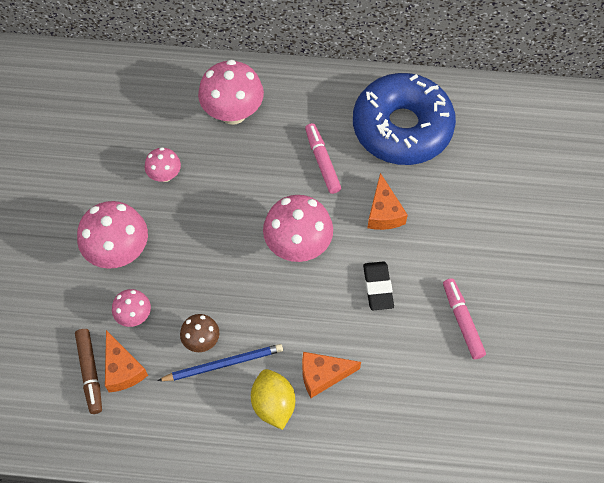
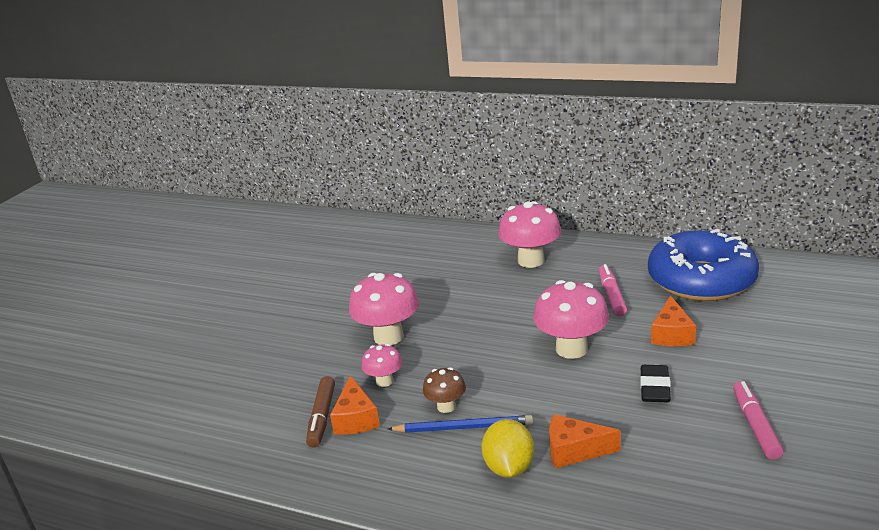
camera: 20 degrees right, 35 degrees down
pink mushroom [145,147,181,182] -> none

